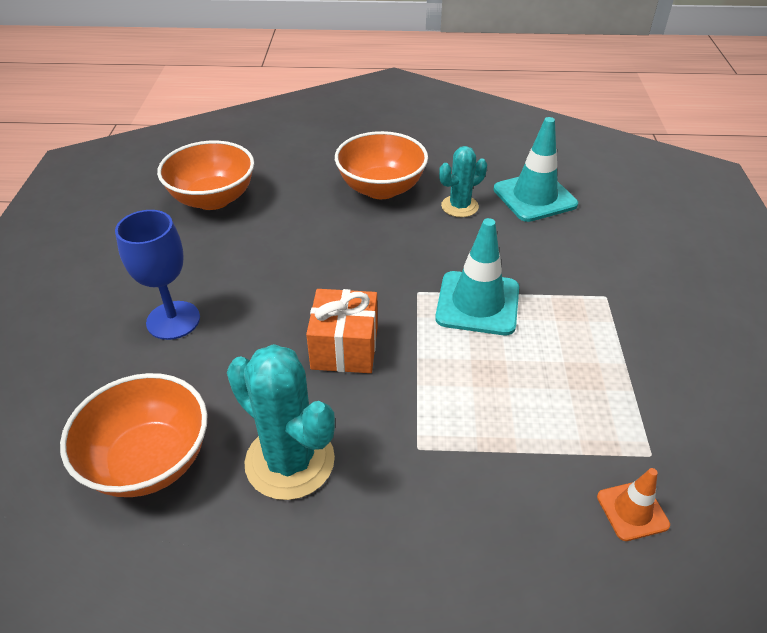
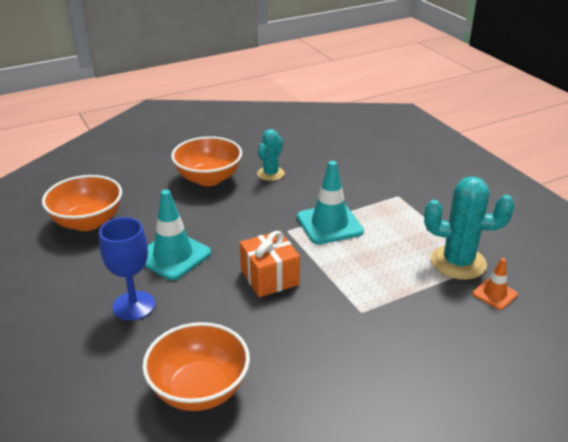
camera: 30 degrees left, 10 degrees down
turquoise cactus [227,344,335,500] -> turquoise cactus moved to [424,176,515,280]
turquoise traffic cone [493,117,578,222] -> turquoise traffic cone moved to [144,190,211,280]

